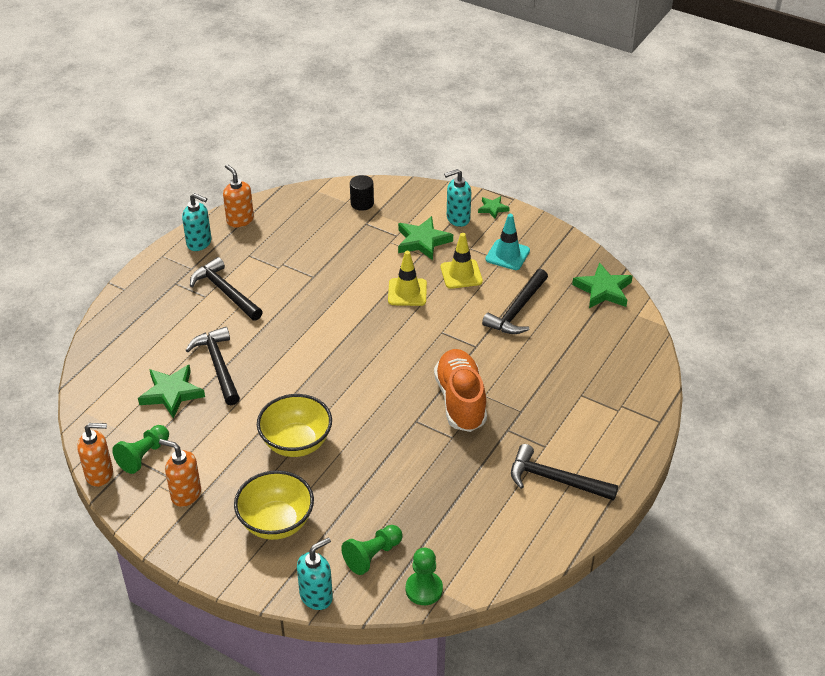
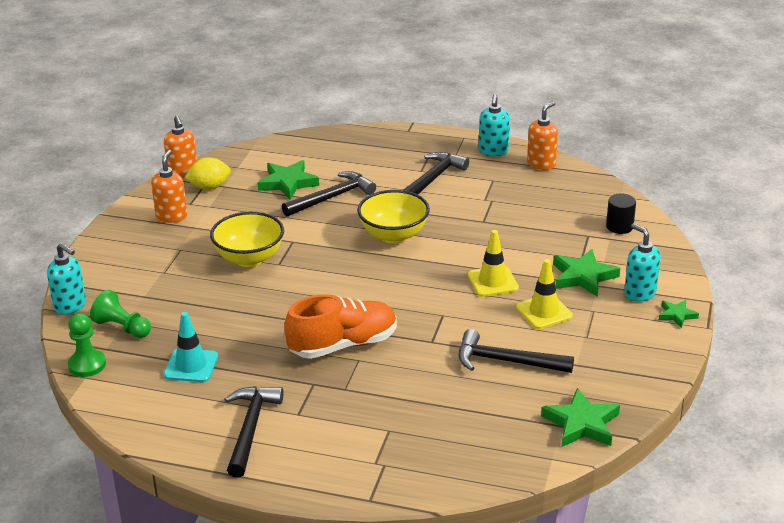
camera: 75 degrees right, 10 degrees down
green pawn [112,425,169,474] -> yellow lemon [184,157,231,190]
yellow bowl [234,470,314,540] -> yellow bowl moved to [357,190,430,244]
turquoise traffic cone [485,214,530,270] -> turquoise traffic cone moved to [163,312,218,382]

